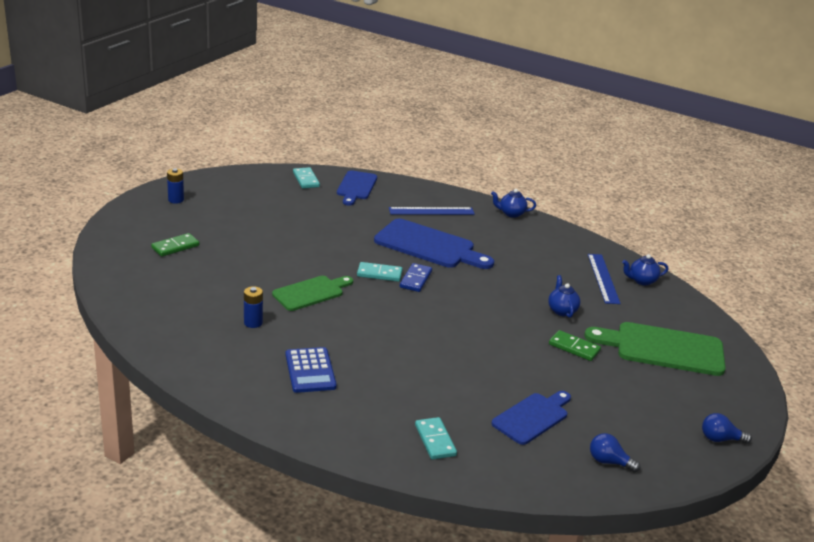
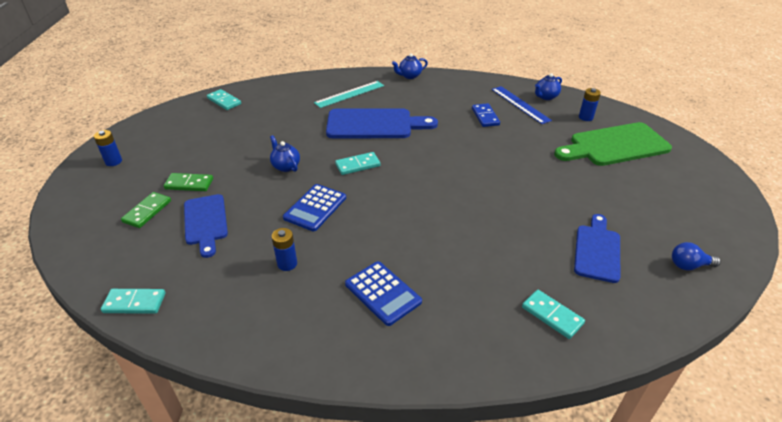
camera: 25 degrees left, 10 degrees up
green cutting board [272,276,353,311] -> blue calculator [283,184,346,231]
blue cutting board [337,170,377,206] -> blue cutting board moved to [184,194,228,258]
blue ruler [389,207,475,215] -> turquoise ruler [314,81,384,108]
blue domino [400,263,432,292] -> blue domino moved to [472,103,500,127]
blue teapot [548,275,580,318] -> blue teapot moved to [270,135,300,172]
green domino [549,330,601,361] -> green domino moved to [164,173,213,191]
blue light bulb [702,413,752,444] -> none
none -> turquoise domino [101,289,165,314]
none -> blue battery [579,88,601,121]

